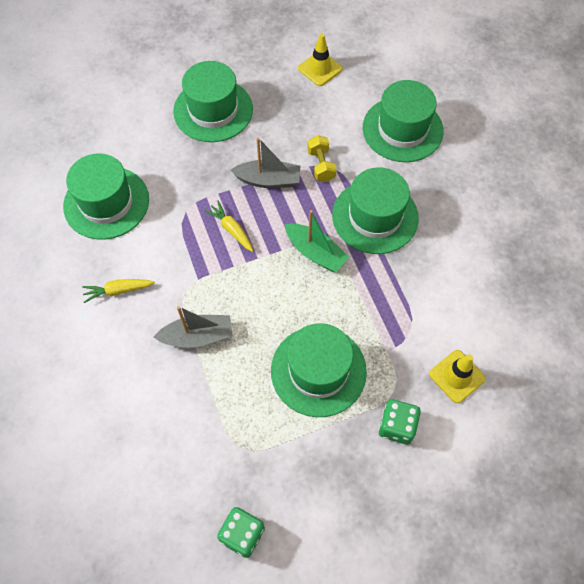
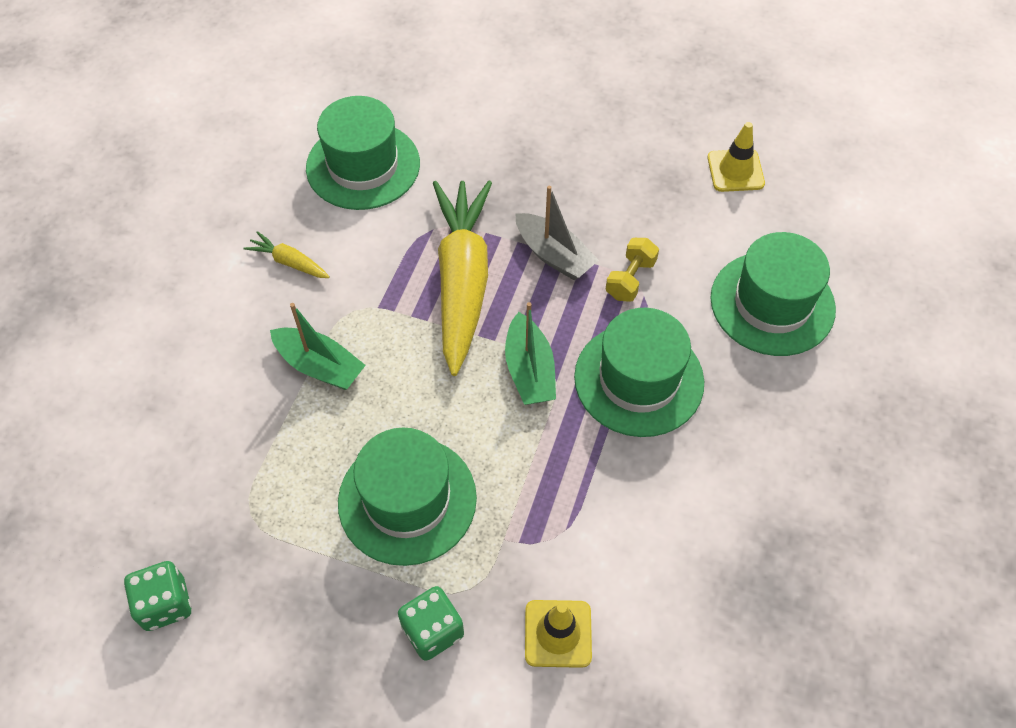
camera: 40 degrees right, 5 degrees down
grey boat [154,306,233,348] -> green boat [270,303,366,390]
green hat [173,61,253,142] -> none
yellow carrot [204,201,253,252] -> yellow carrot [433,181,492,376], size x2.41

